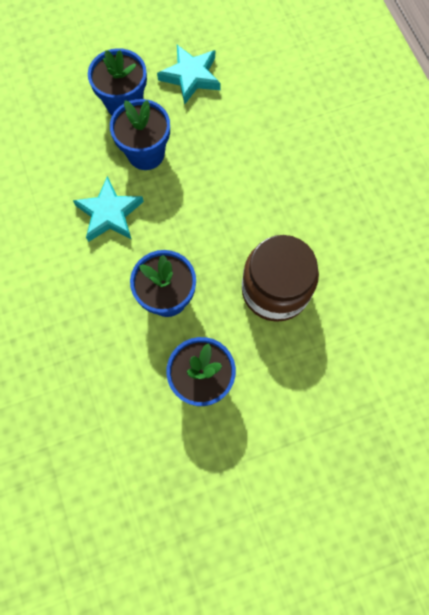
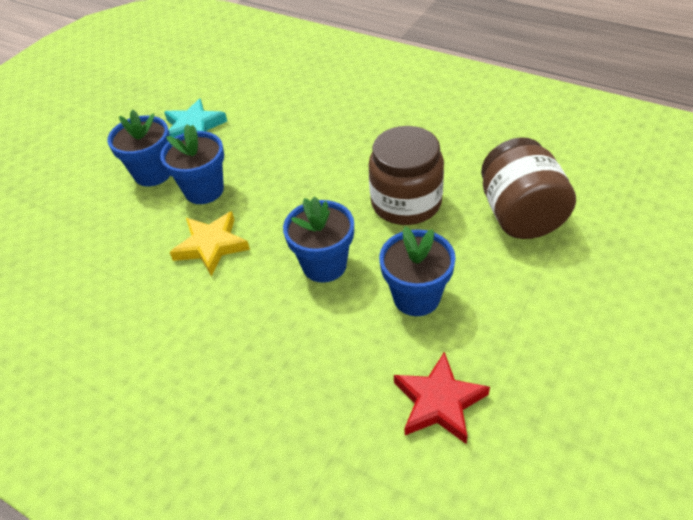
camera: 35 degrees left, 25 degrees down
turquoise star [73,176,144,242] -> yellow star [169,211,250,276]
none -> red star [394,352,490,444]
none -> brown jar [481,137,576,239]

